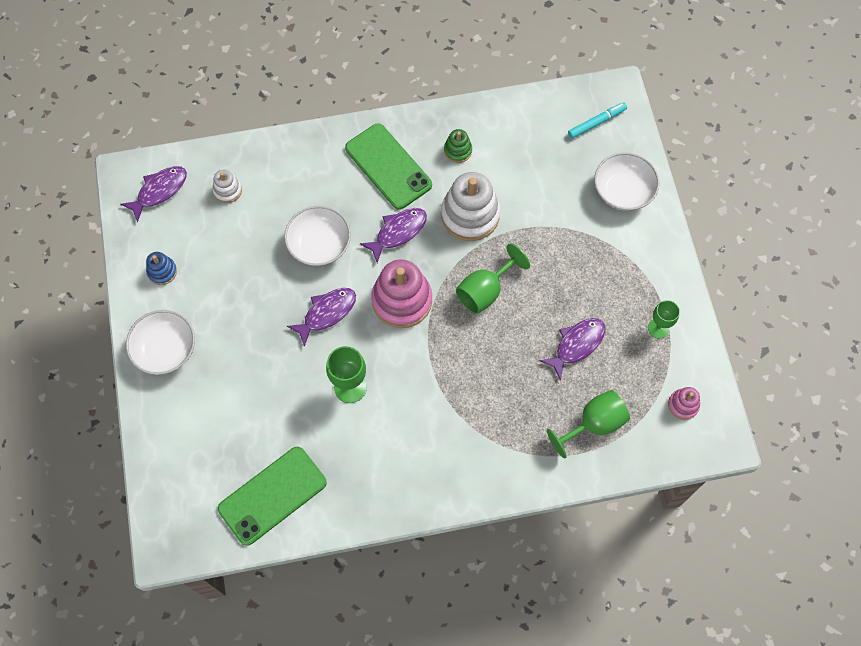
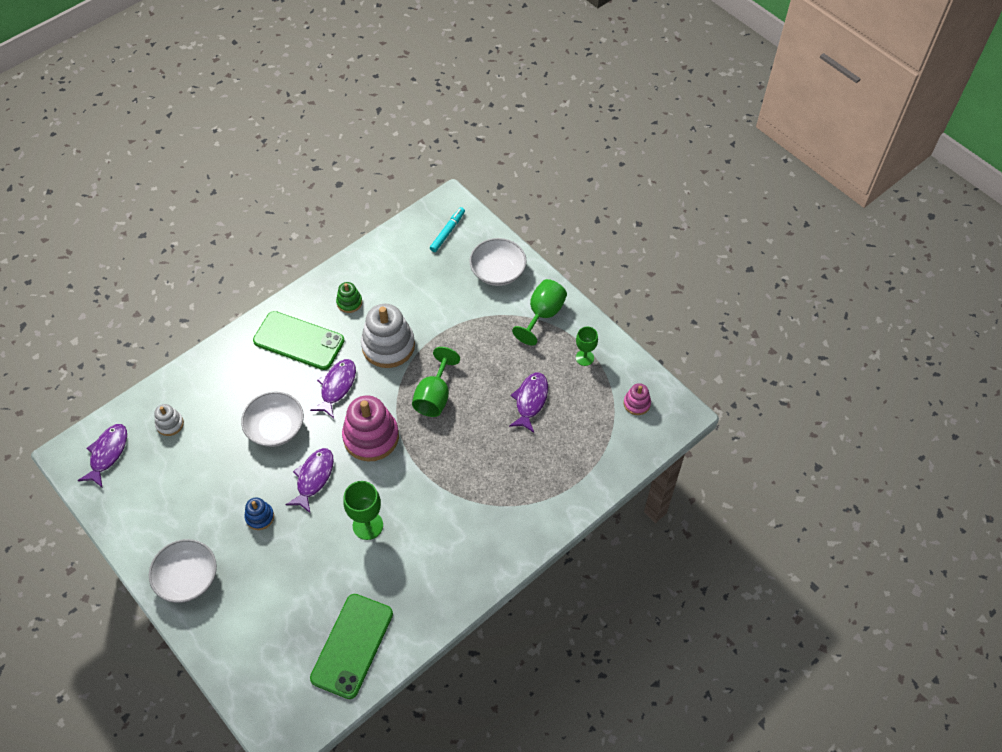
camera: 30 degrees left, 10 degrees down
blue stacking toy [146,252,177,285] -> blue stacking toy moved to [244,497,274,530]
green goblet [547,390,630,459] -> green goblet moved to [512,279,567,346]

